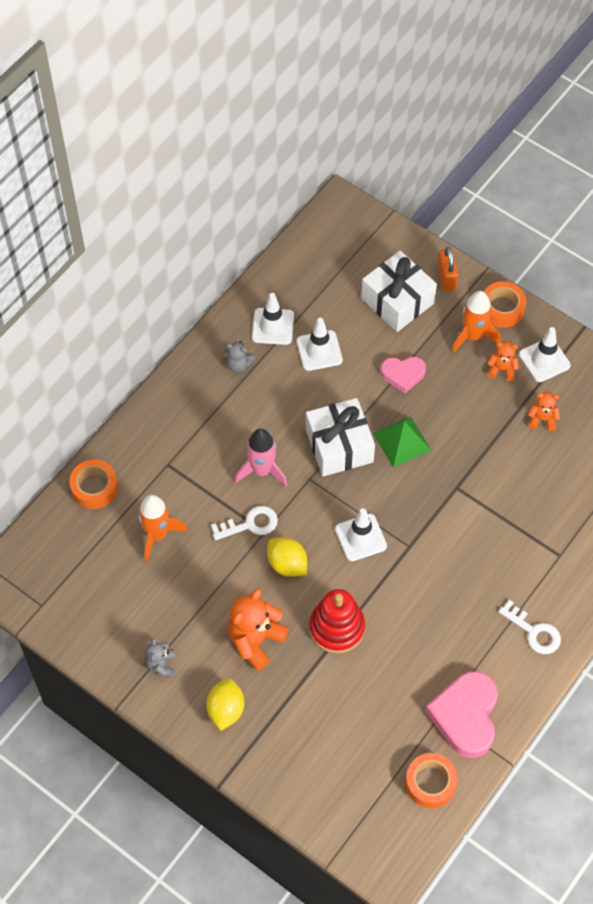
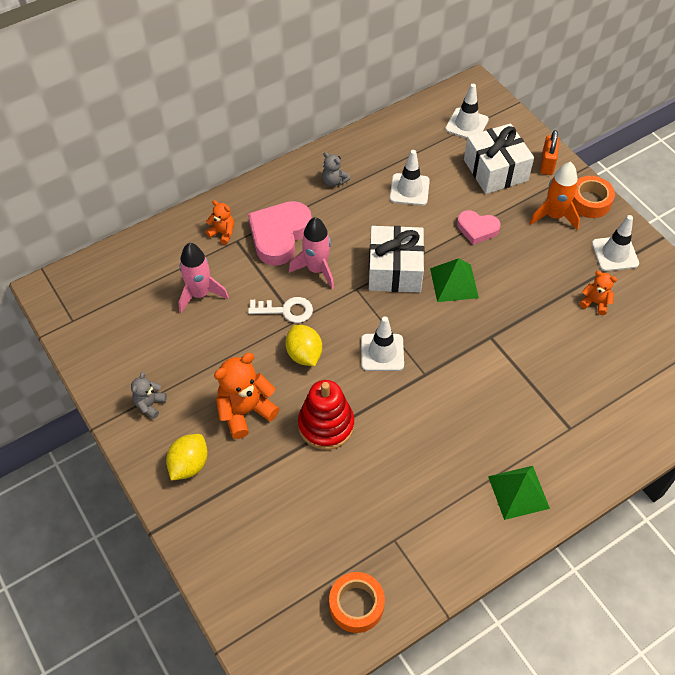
camera: 20 degrees right, 5 degrees down
orange tape [69,459,118,509] -> none
orange rocket [138,495,188,562] -> pink rocket [179,243,229,313]
white traffic cone [252,293,294,345] -> white traffic cone moved to [445,84,489,138]
pink heart [425,671,498,758] -> pink heart moved to [248,201,312,266]
orange teddy bear [487,342,519,381] -> orange teddy bear moved to [206,200,234,245]
white key [499,600,561,654] -> green pyramid [488,466,550,520]

